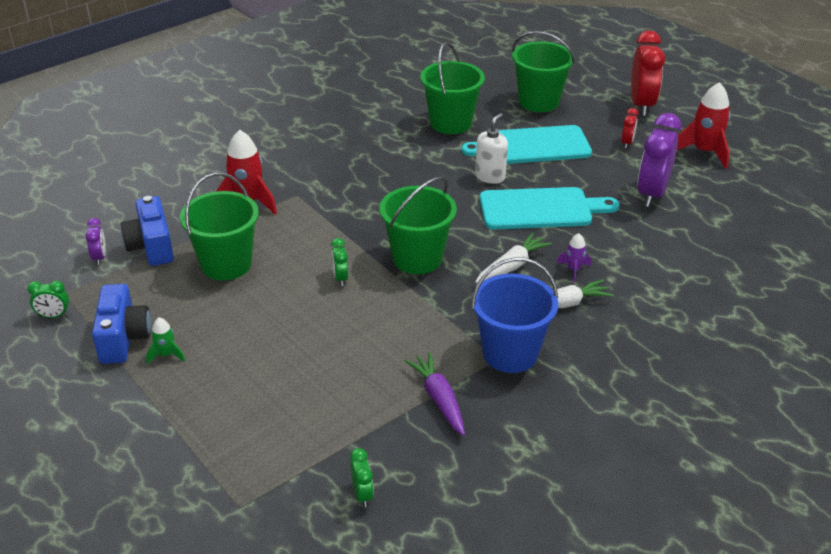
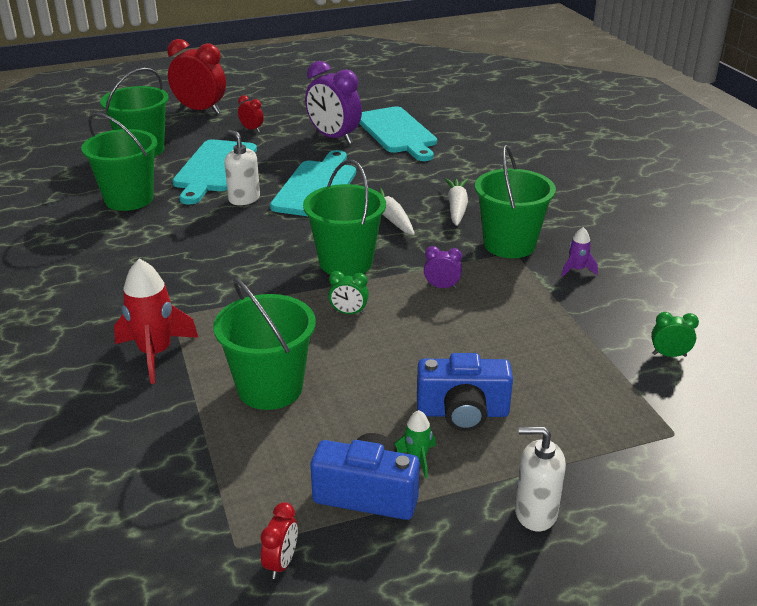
camera: 70 degrees left, 5 degrees down
green clock [27,281,69,318] -> red clock [260,502,298,579]
purple clock [85,218,106,265] -> purple clock moved to [424,246,462,289]
blue camera [121,196,174,266] -> blue camera moved to [417,353,513,431]
purple carrot [405,352,465,436] -> none
blue bucket [471,257,558,373] -> green bucket [475,145,556,258]
purple rocket [557,233,591,282] -> purple rocket moved to [561,227,598,277]
red rocket [677,82,730,169] -> none
none -> turquoise cutting board [359,106,437,161]
none -> white soap dispenser [515,426,566,532]

